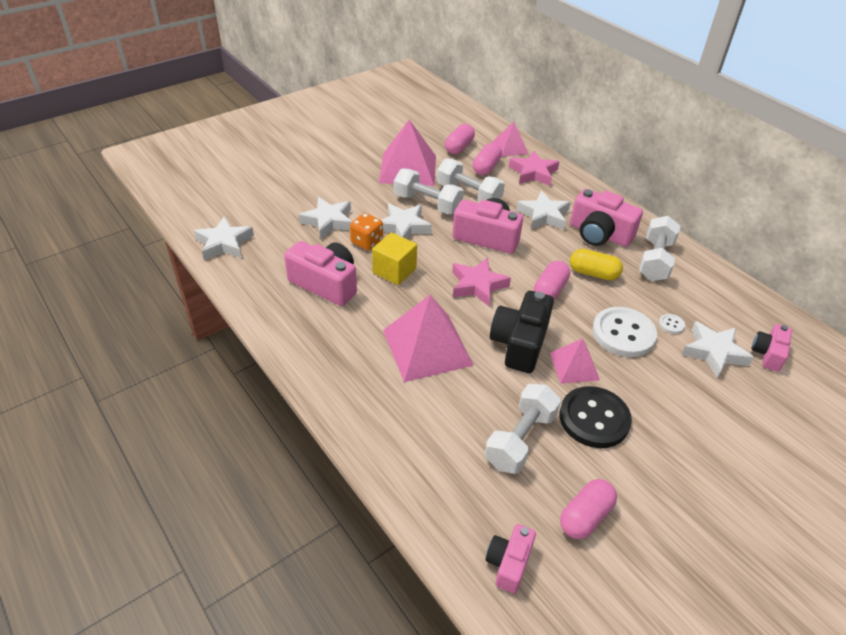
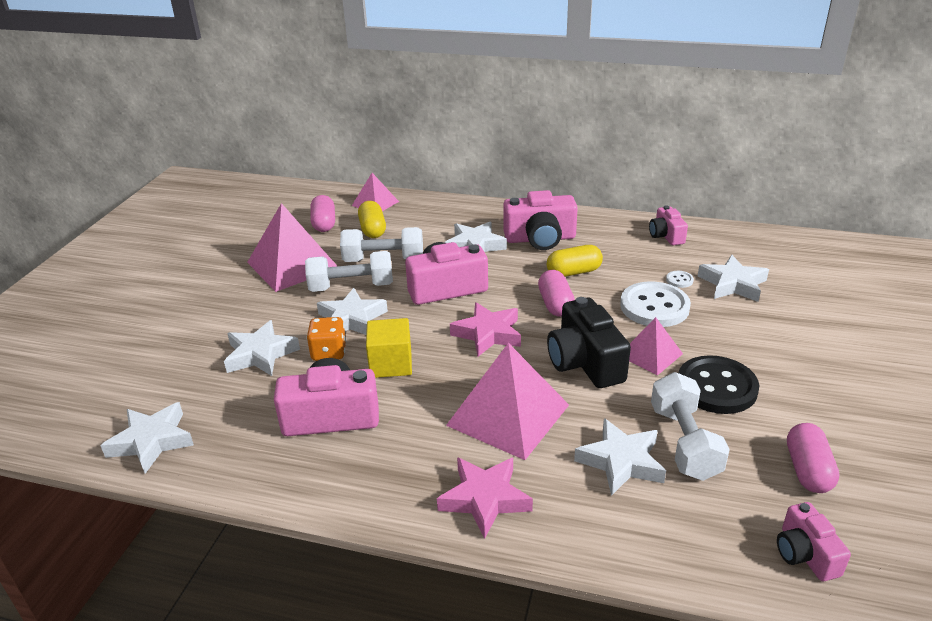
camera: 35 degrees left, 10 degrees down
pink capsule [473,143,502,175] -> yellow capsule [358,201,386,238]
pink star [509,151,559,186] -> pink star moved to [437,457,533,539]
white dumbbell [639,216,680,281] -> none
pink camera [752,324,792,372] -> pink camera moved to [649,205,688,245]
none -> white star [574,418,666,496]

